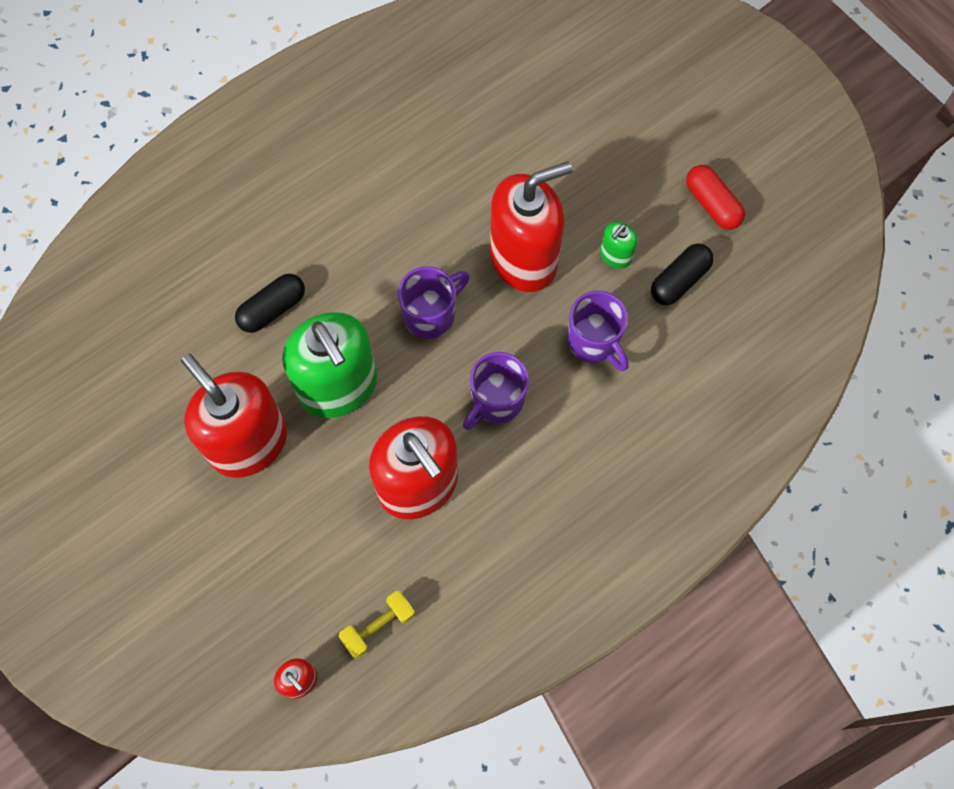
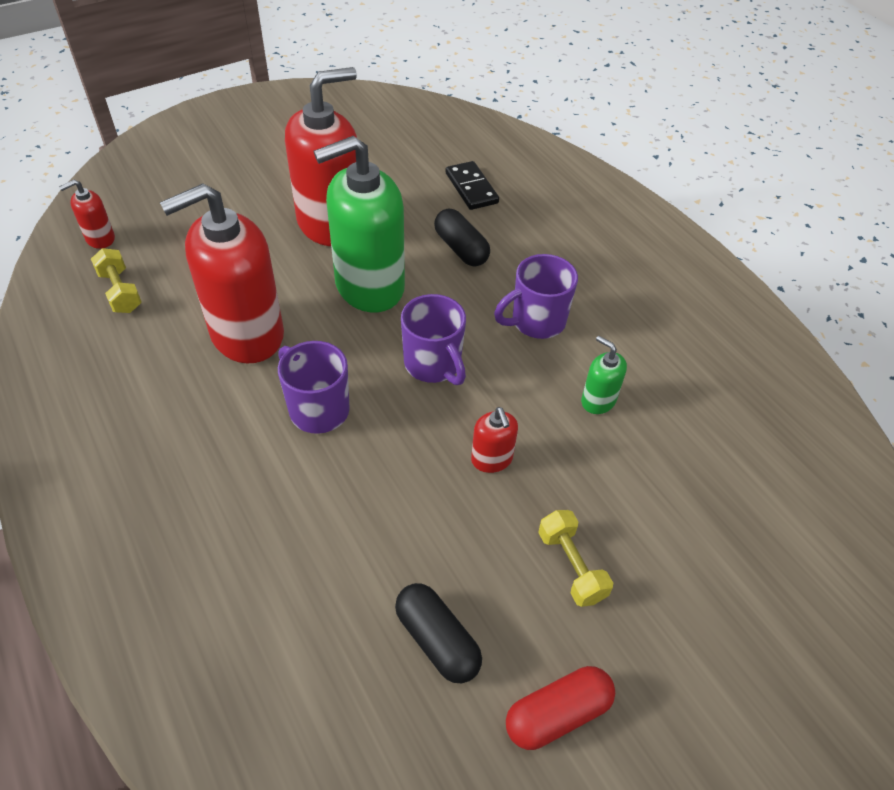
camera: 95 degrees right, 20 degrees down
red soap dispenser [490,162,572,292] -> red soap dispenser [471,407,518,473], size x0.43
purple mug [568,291,629,371] -> purple mug moved to [494,254,578,339]
green soap dispenser [600,222,638,269] -> green soap dispenser moved to [581,336,627,414]
none -> black domino [445,161,499,210]
none -> yellow dumbbell [538,510,613,607]

